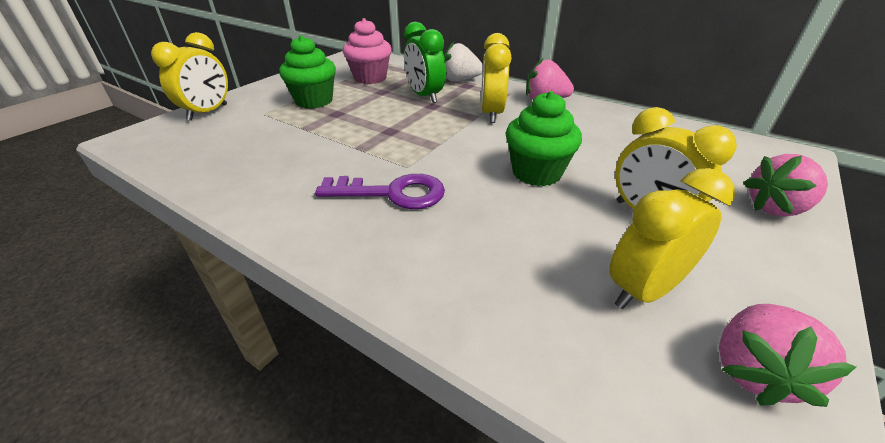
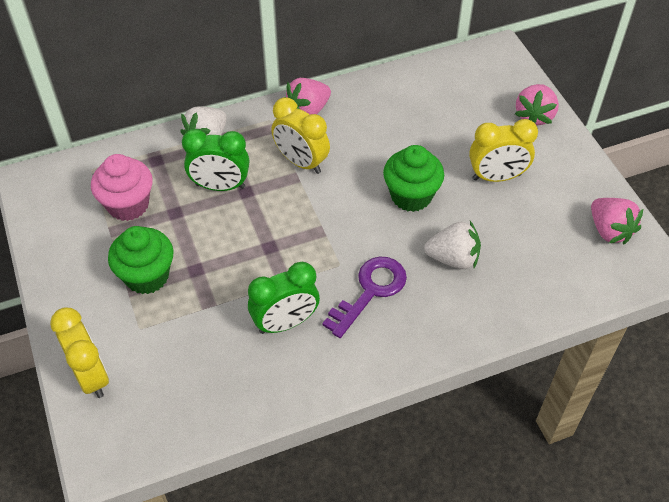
camera: 55 degrees left, 15 degrees up
yellow clock [609,168,735,309] -> none
none -> green clock [248,262,320,334]
none -> white strawberry [424,221,481,269]

